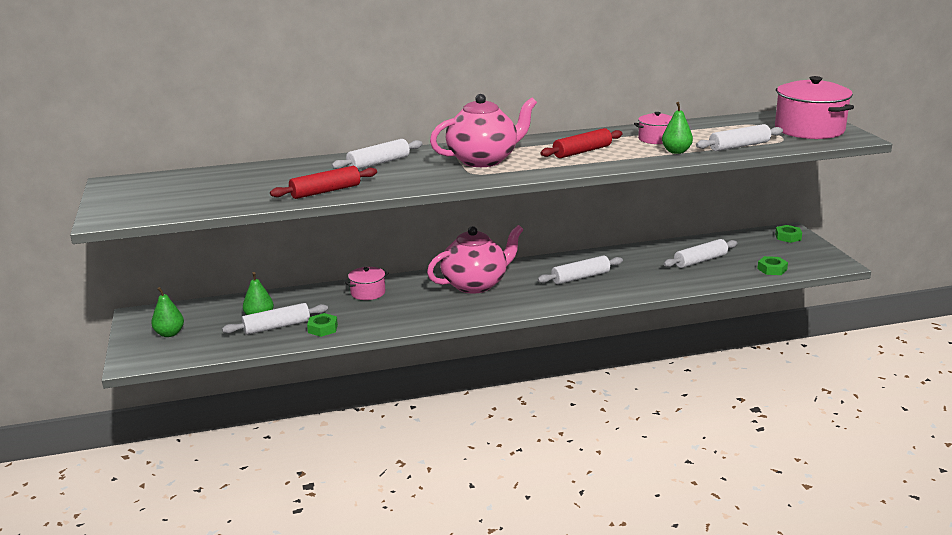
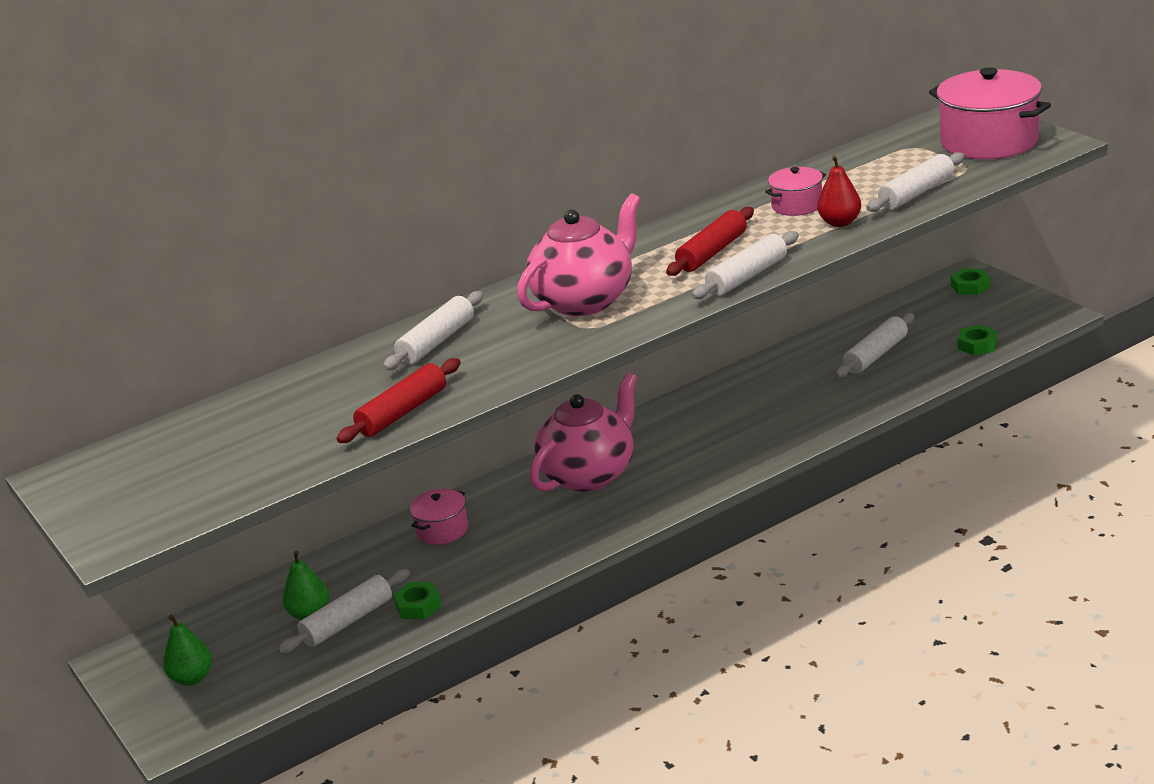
camera: 15 degrees left, 5 degrees up
white rolling pin [537,256,623,284] -> white rolling pin moved to [691,231,799,299]
green pear [662,102,693,154] -> red pear [817,155,861,227]

